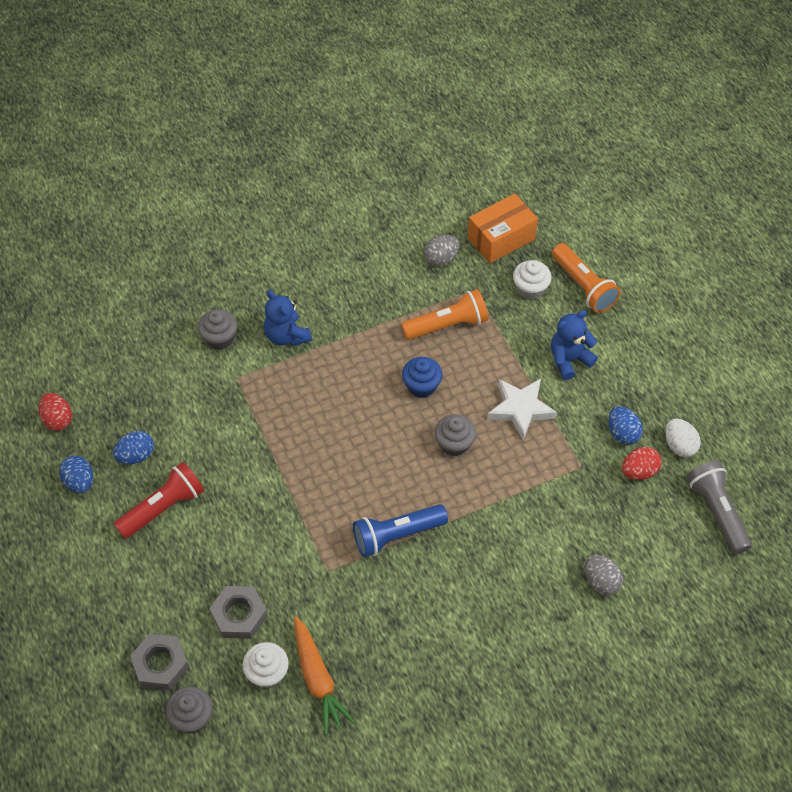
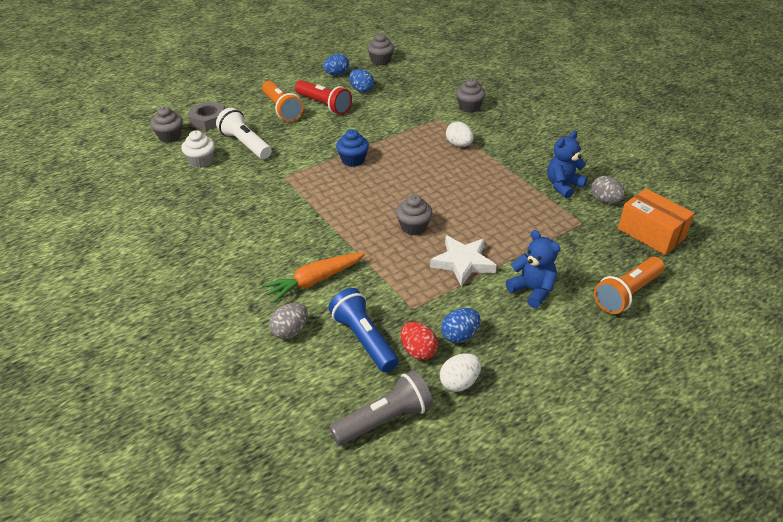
camera: 80 degrees right, 15 degrees down
red egg [39,393,72,431] -> grey cupcake [367,33,394,65]
grey nut [209,586,267,639] -> white flashlight [216,108,272,159]
blue teddy bear [264,290,312,346] -> blue teddy bear moved to [547,131,588,198]
orange carrot [294,616,355,735] -> orange carrot moved to [262,253,365,303]
blue flashlight [353,504,448,557] -> blue flashlight moved to [328,288,399,372]
orange flashlight [401,289,488,340] -> orange flashlight moved to [262,81,304,122]
blue cupcake [402,357,442,398] -> blue cupcake moved to [336,129,369,167]
white cupcake [513,260,552,300] -> none
none -> white egg [446,122,474,147]

